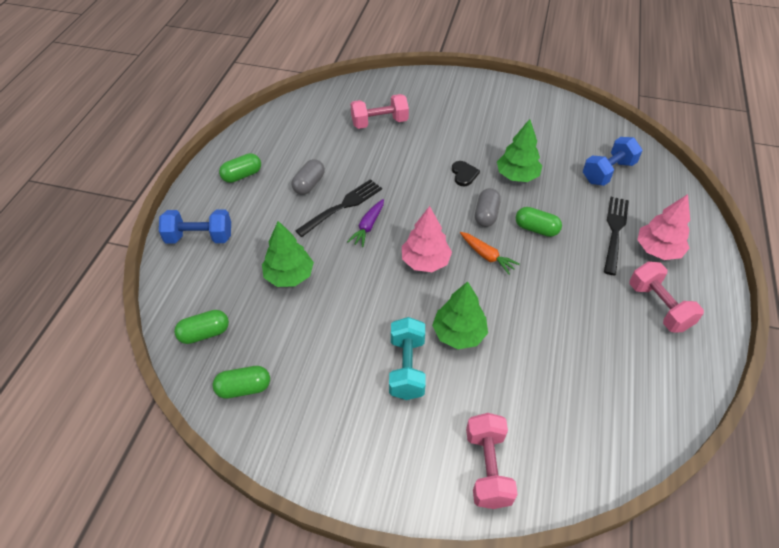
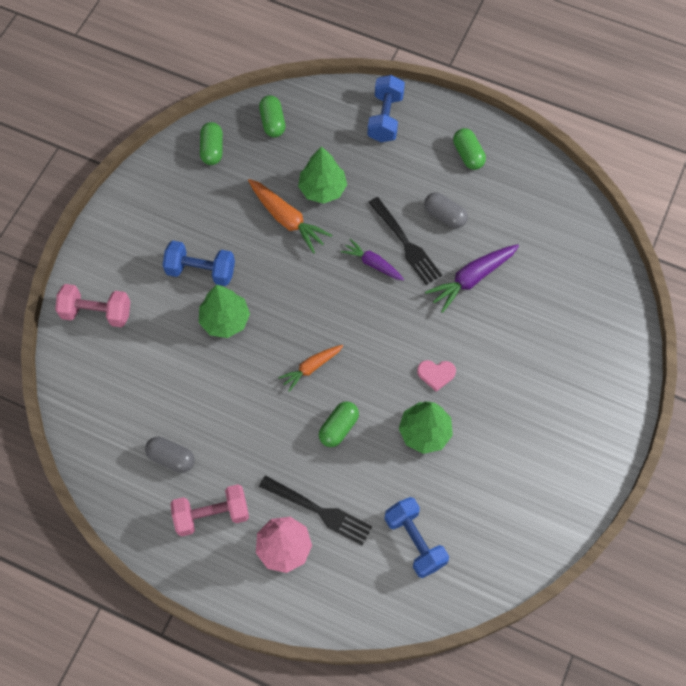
camera: 100 degrees right, 15 degrees up
pink dumbbell [350,94,409,129] -> none
turquoise dumbbell [389,317,426,400] -> blue dumbbell [163,241,235,286]
pink tree [402,206,452,272] -> none
black heart [452,161,480,186] -> pink heart [417,360,456,392]
grey capsule [475,188,501,227] -> grey capsule moved to [145,437,195,473]
none -> orange carrot [248,179,332,254]
none -> purple carrot [425,244,519,313]

